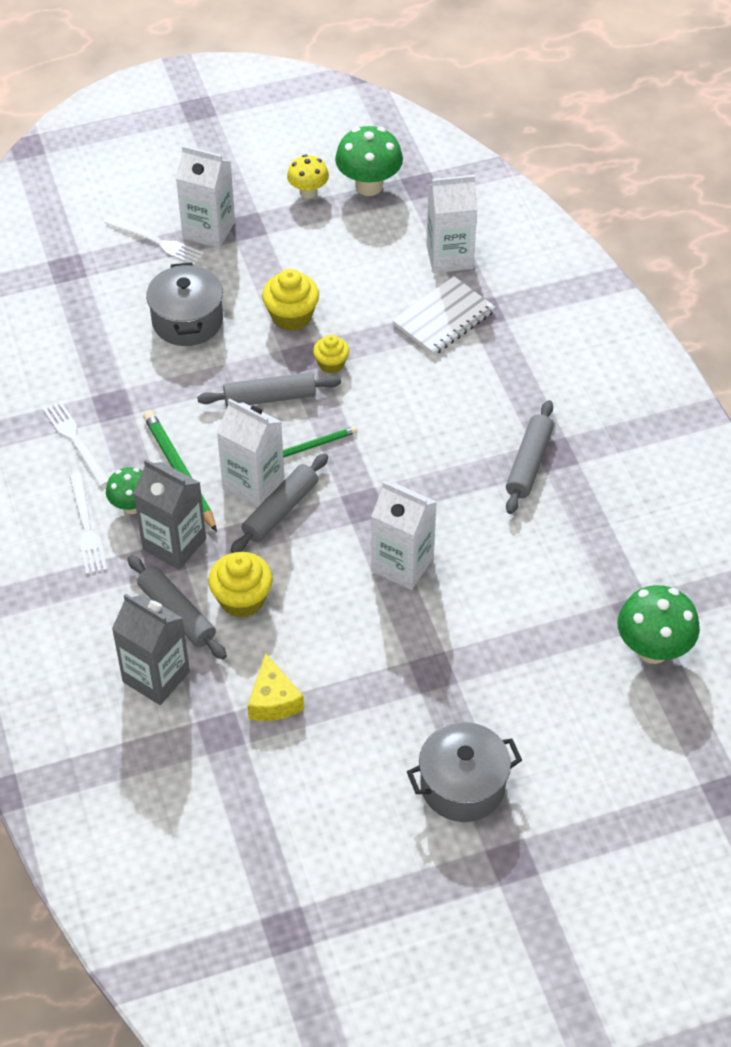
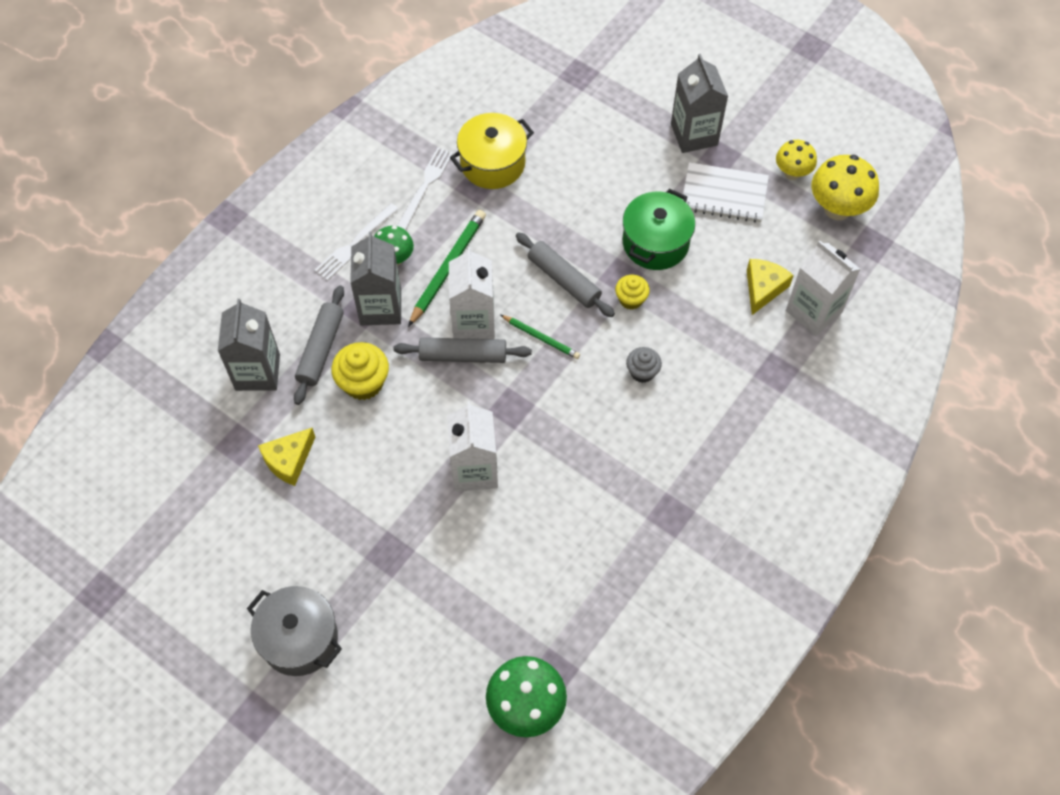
camera: 55 degrees right, 10 degrees up
white fork [105,216,204,266] -> none
grey pot [146,262,223,346] -> none
white carton [176,145,235,248] -> grey carton [671,54,728,153]
yellow cupcake [262,269,319,331] -> green pot [623,189,695,270]
green mushroom [335,126,403,196] -> yellow mushroom [811,155,879,220]
white notebook [392,276,496,355] -> white notebook moved to [682,162,769,223]
grey rolling pin [506,400,554,514] -> none
none -> yellow pot [450,113,534,189]
none -> grey cupcake [626,347,662,383]
none -> yellow cheese [747,259,794,315]

